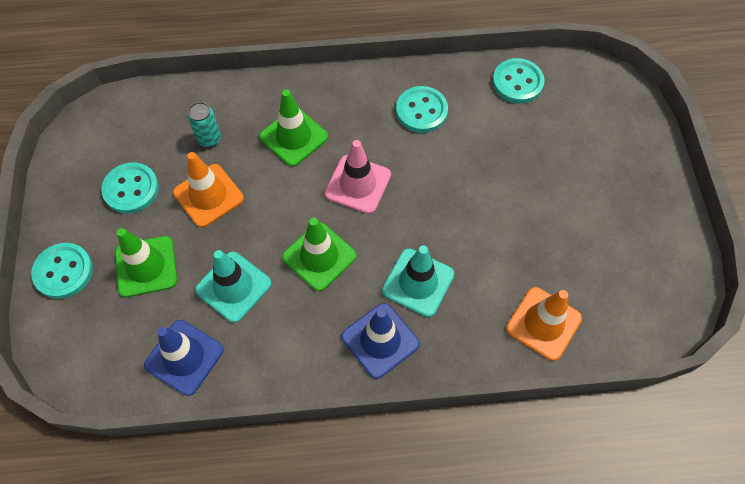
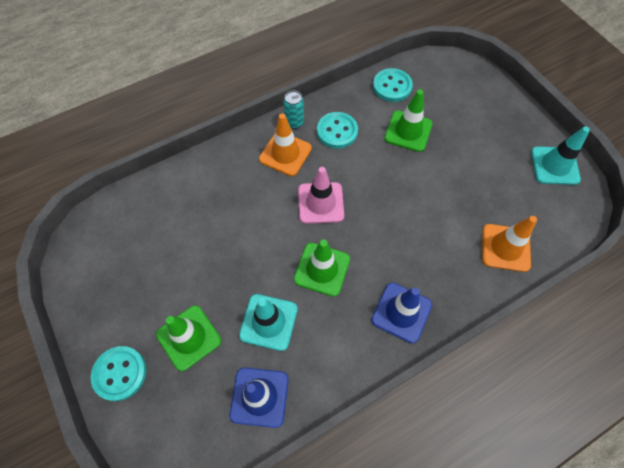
camera: 25 degrees left, 0 degrees up
turquoise button [101,163,159,214] -> none
orange traffic cone [173,152,244,228] -> orange traffic cone moved to [259,114,312,176]
turquoise can [187,102,221,147] -> turquoise can moved to [284,91,304,129]
green traffic cone [259,90,328,167] -> green traffic cone moved to [384,90,433,152]
turquoise traffic cone [382,246,454,317] -> turquoise traffic cone moved to [531,126,590,185]

